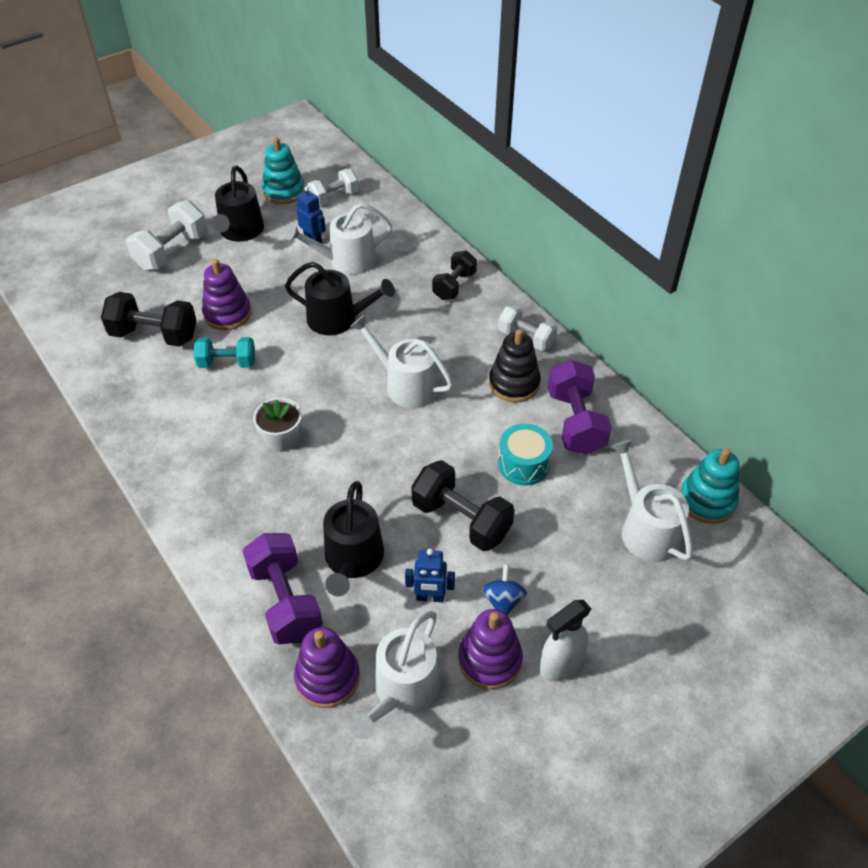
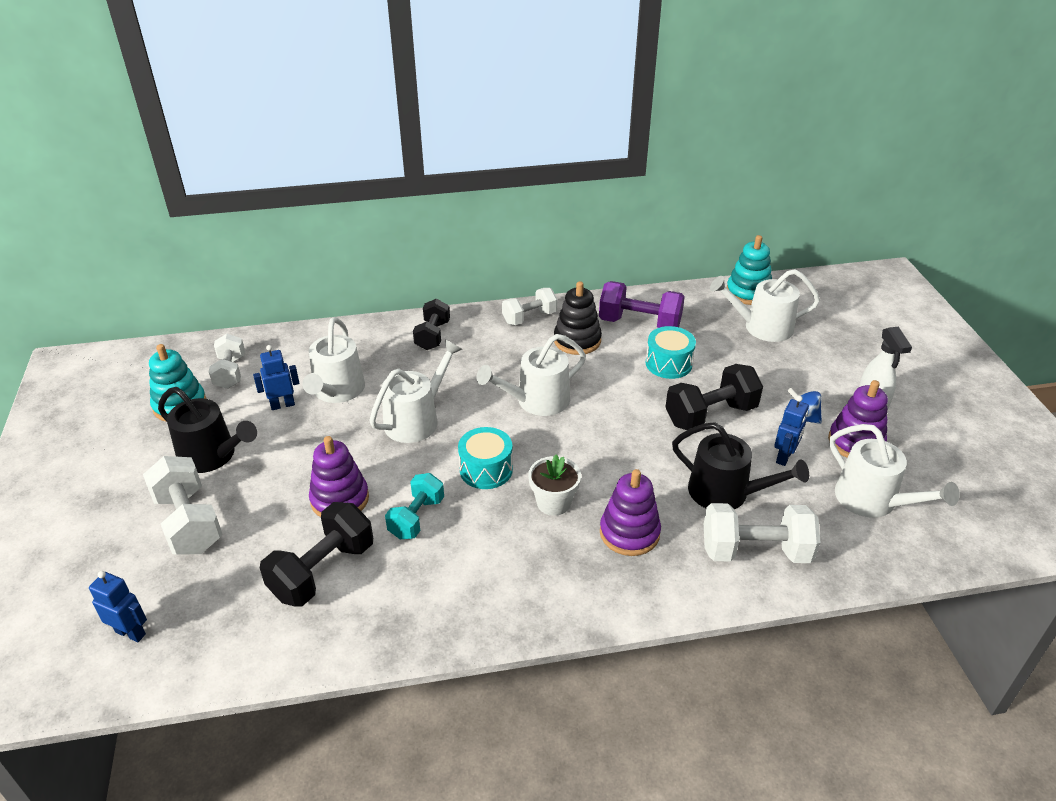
camera: 65 degrees left, 10 degrees down
purple dumbbell [243,533,323,645] -> white dumbbell [704,503,821,563]
black watering can [285,262,395,335] -> white watering can [369,340,462,443]
purple stacking toy [294,627,360,708] -> purple stacking toy moved to [600,469,661,556]
black dumbbell [432,251,477,300] -> black dumbbell turned 45 degrees clockwise [413,298,450,350]
none -> blue robot [89,571,147,642]
none -> turquoise drum [458,427,513,489]

